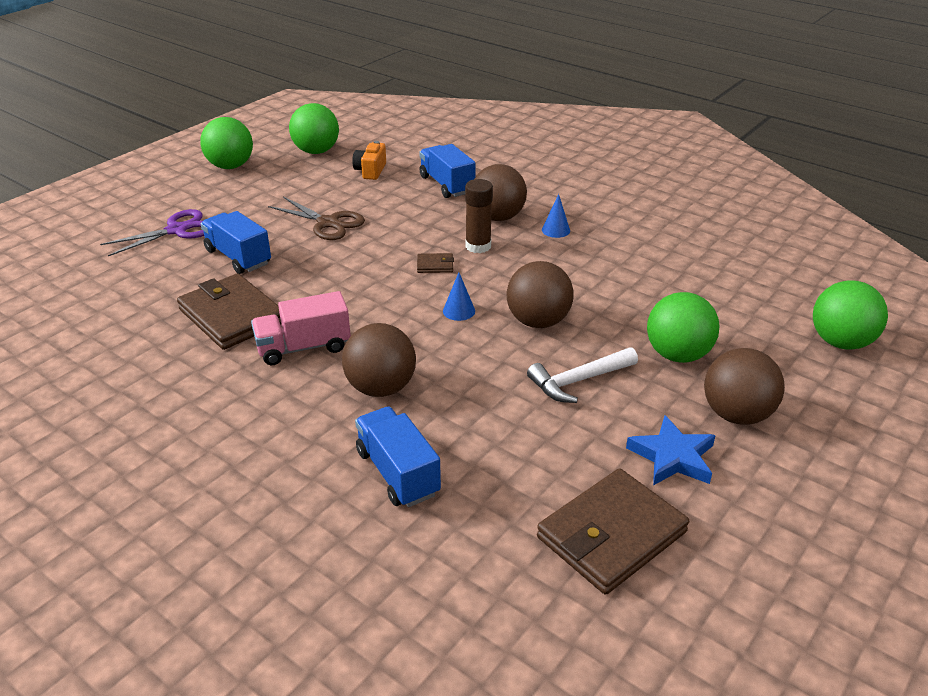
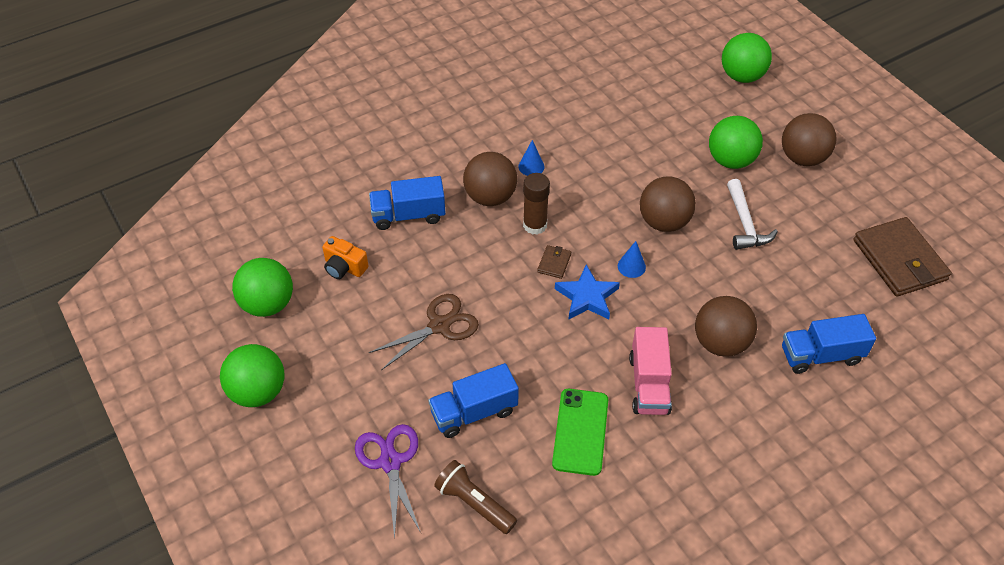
camera: 70 degrees left, 15 degrees up
brown wallet [177,273,281,350] -> green phone [552,389,608,476]
blue star [626,415,716,485] -> blue star moved to [555,265,620,320]
none -> brown flashlight [434,460,517,534]

